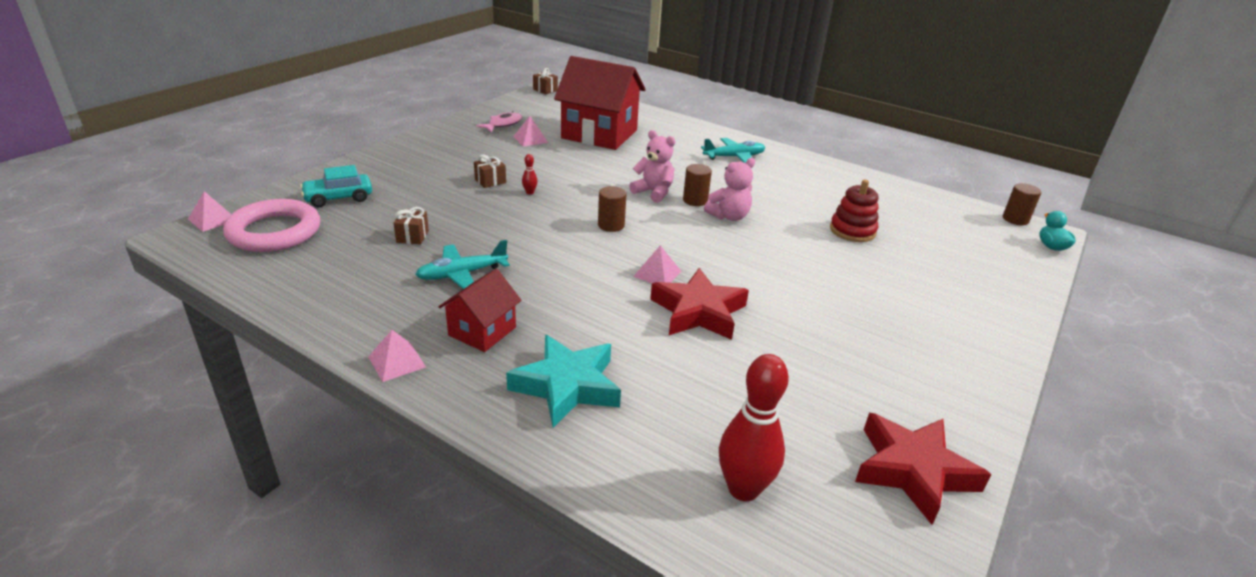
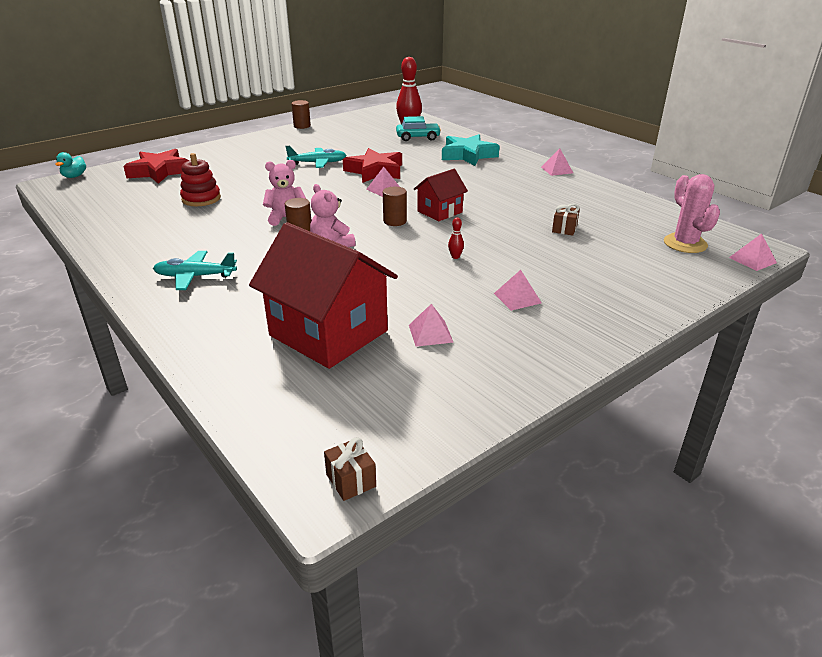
camera: 160 degrees left, 0 degrees up
pink ring [223,199,320,252] -> pink cactus [664,174,720,253]
turquoise car [300,165,372,207] -> turquoise car moved to [396,116,441,141]
turquoise plane [415,240,510,289] -> turquoise plane moved to [285,146,347,168]
red house [438,269,521,352] -> red house moved to [414,169,468,221]
brown gift [474,154,506,188] -> none
pink fish [476,111,522,132] -> none
red star [855,413,991,525] -> red star moved to [123,149,189,184]
brown cylinder [1003,183,1041,225] -> brown cylinder moved to [291,100,311,129]
none -> pink pyramid [494,270,542,311]

